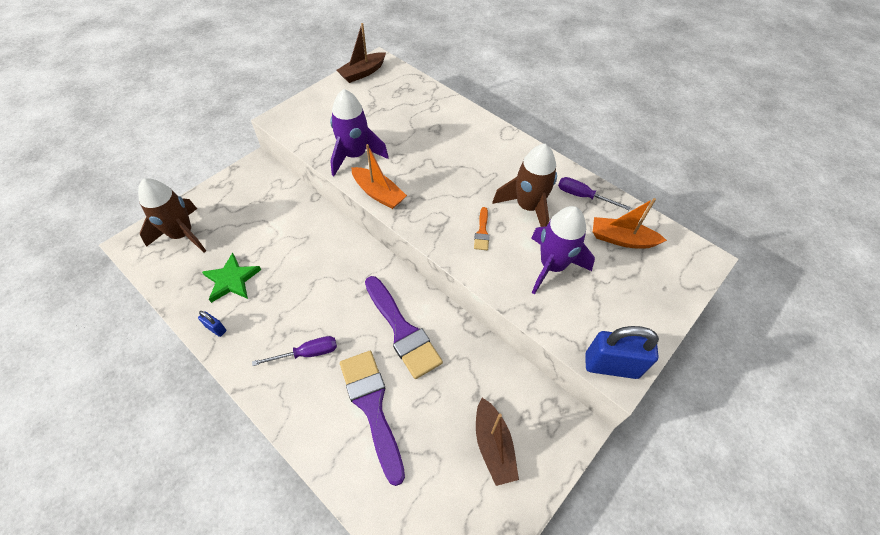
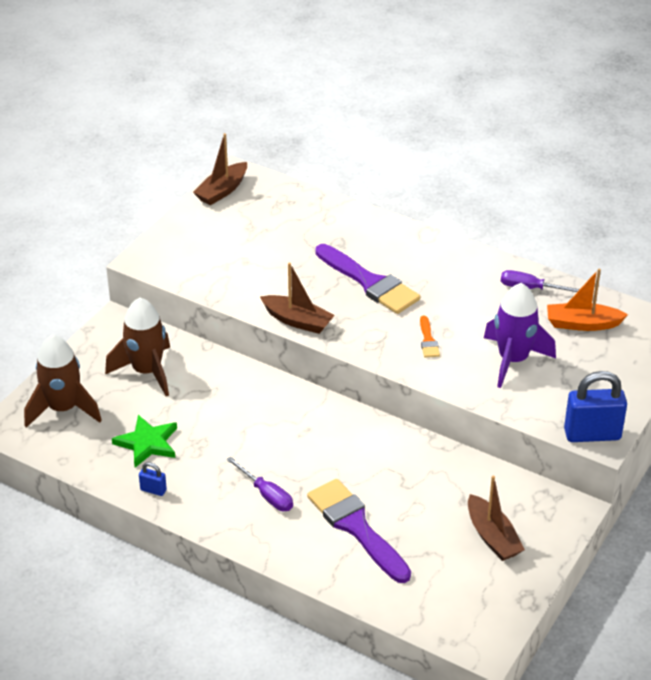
camera: 10 degrees left, 15 degrees down
purple screwdriver [252,336,337,366] -> purple screwdriver turned 75 degrees clockwise [226,456,293,511]
purple rocket [330,89,389,176] -> none
orange boat [351,144,407,209] -> brown boat [260,262,335,334]
purple brush [365,276,443,379] -> purple brush moved to [315,244,420,314]
brown rocket [492,144,557,227] -> brown rocket moved to [105,297,170,396]

